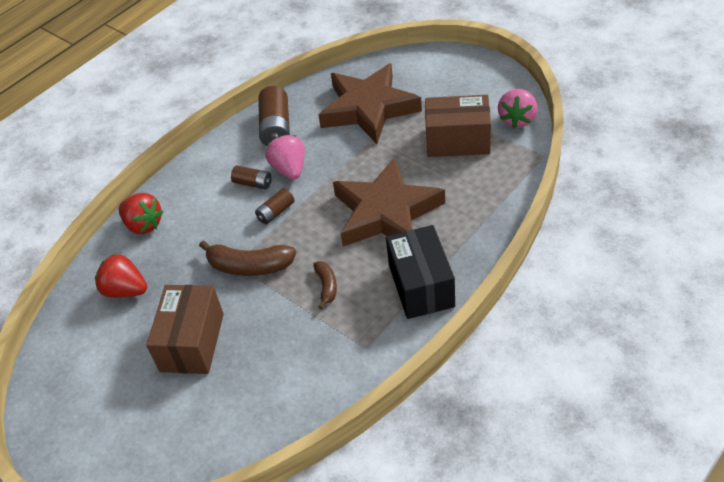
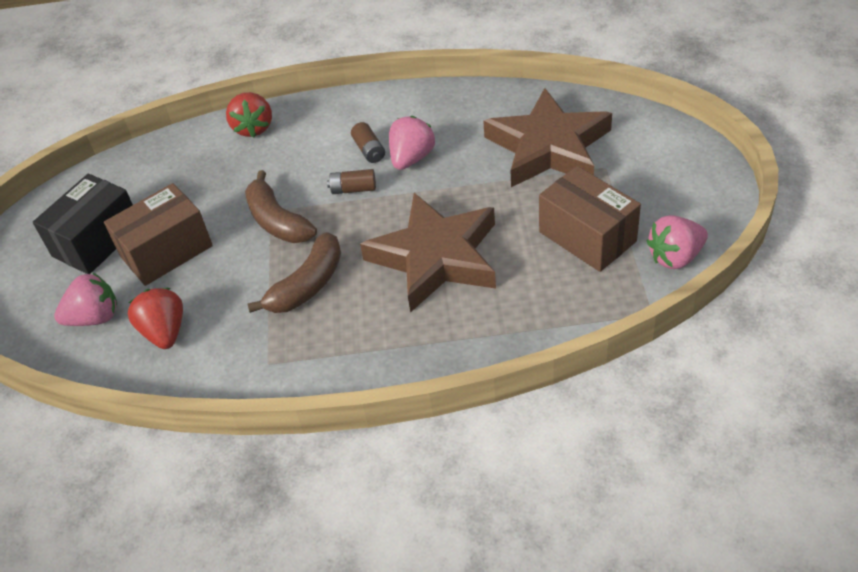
camera: 45 degrees right, 0 degrees up
red strawberry [95,254,147,298] -> red strawberry moved to [128,288,183,349]
brown battery [258,86,290,146] -> none
brown banana [313,261,337,309] -> brown banana [248,232,341,313], size x1.77
black box [386,225,455,319] -> black box moved to [33,174,133,274]
none -> pink strawberry [54,272,117,326]

